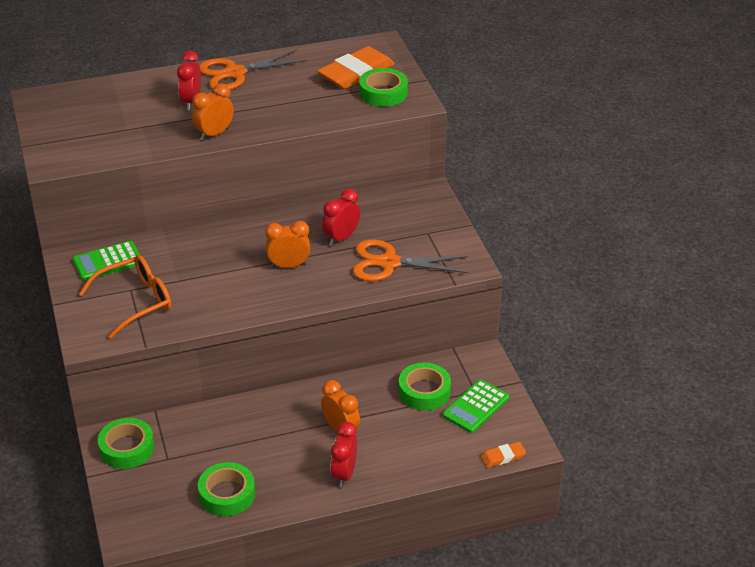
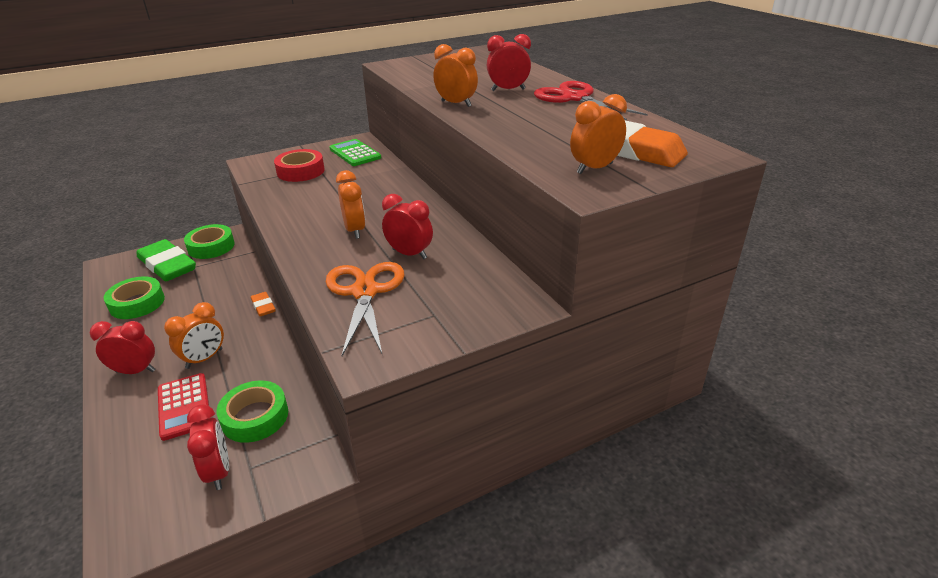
camera: 80 degrees right, 5 degrees down
orange glasses [79,255,171,339] -> red tape [274,149,325,182]
orange scissors [199,50,307,90] -> red scissors [534,81,647,121]
green tape [359,68,408,107] -> orange clock [570,94,627,174]
green calculator [443,379,509,433] -> red clock [187,404,229,490]
orange eraser [481,442,526,468] -> orange eraser moved to [251,292,275,316]
none -> green eraser [137,239,196,281]
none -> red calculator [158,373,211,441]

